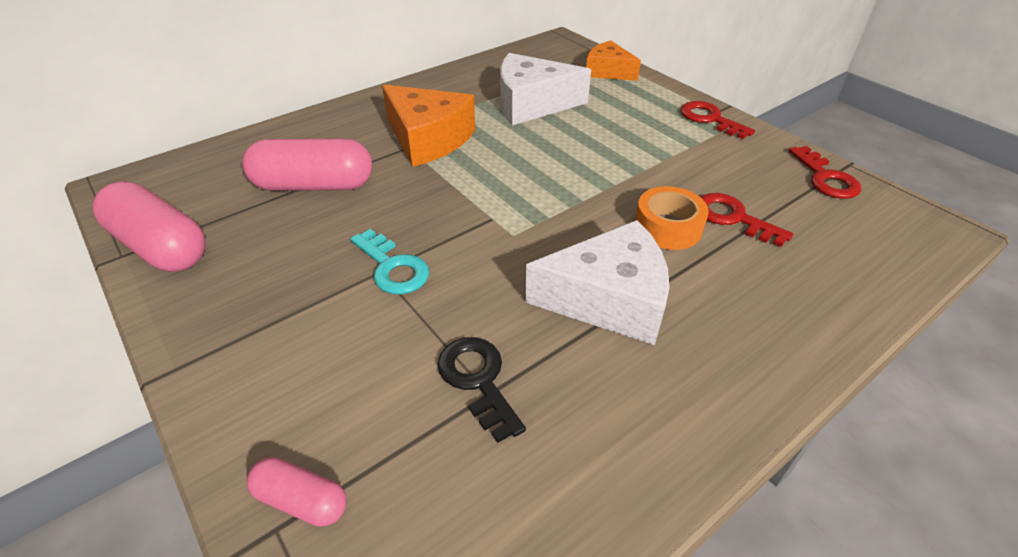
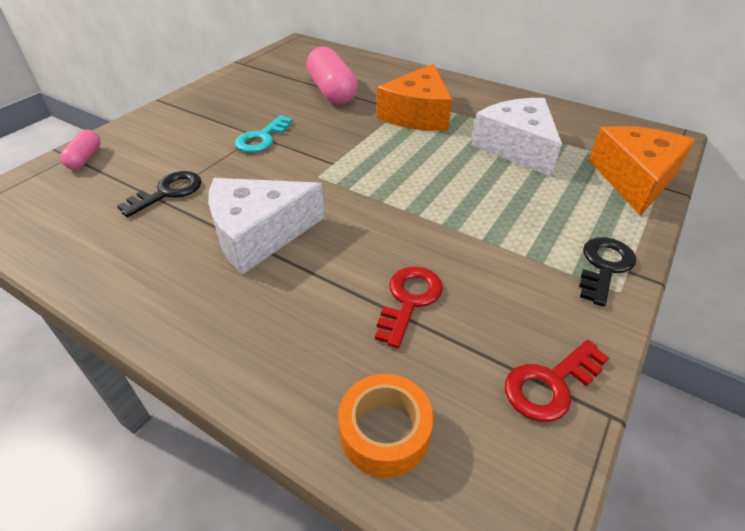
camera: 70 degrees right, 0 degrees up
pink capsule [93,181,206,272] -> none
white cheese [525,220,669,345] -> white cheese turned 90 degrees clockwise [208,178,325,274]
orange cheese [586,41,641,81] -> orange cheese [589,126,695,216], size x1.58
orange tape [635,186,709,250] -> orange tape moved to [338,374,434,478]
red key [680,101,755,139] -> black key [579,237,636,307]

